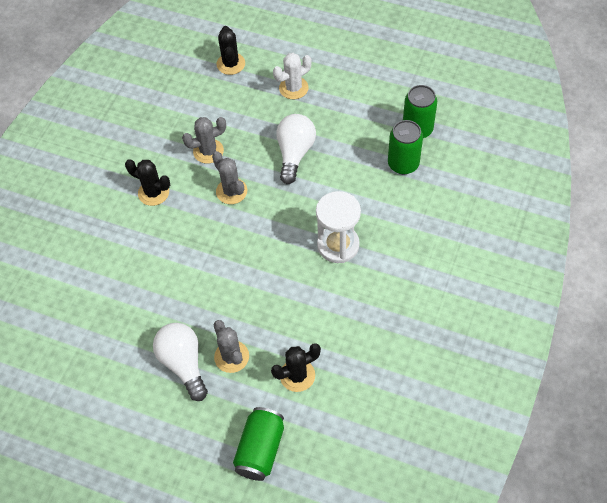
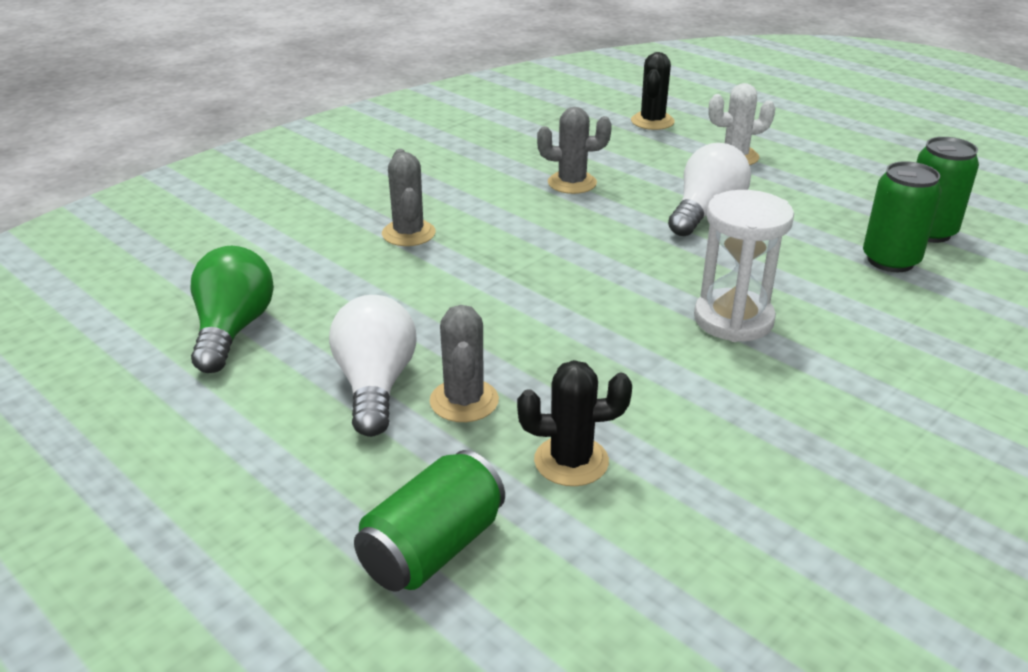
camera: 20 degrees right, 25 degrees down
black cactus [125,159,170,206] -> none
grey cactus [212,151,247,204] -> grey cactus moved to [382,149,436,246]
none -> green light bulb [190,246,274,373]

